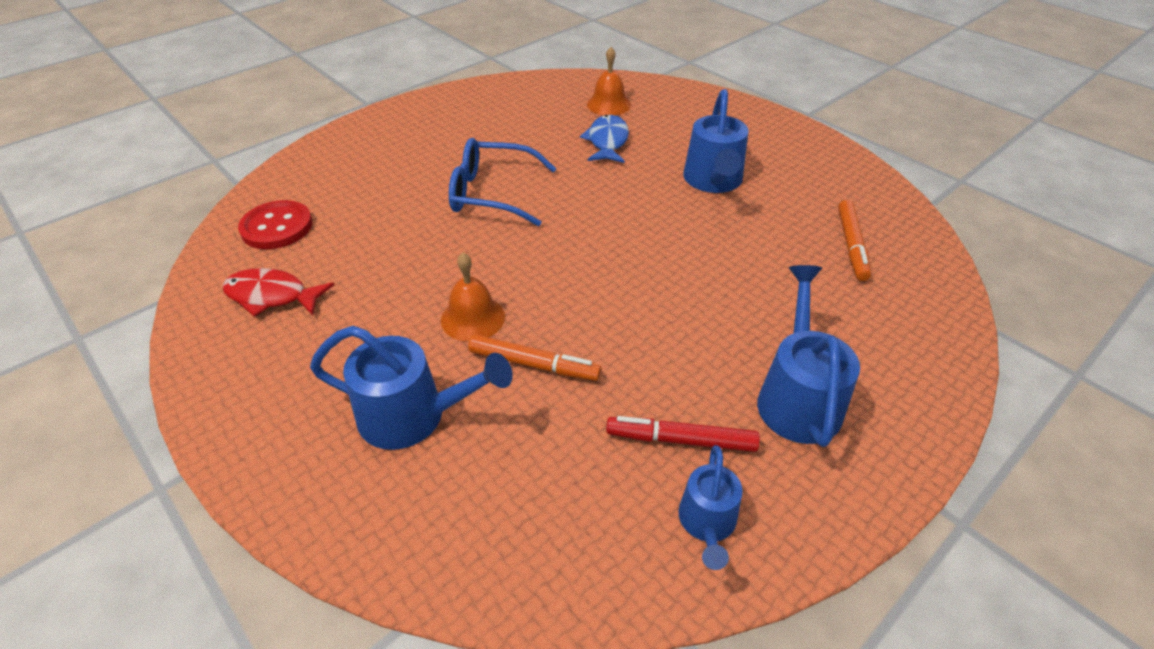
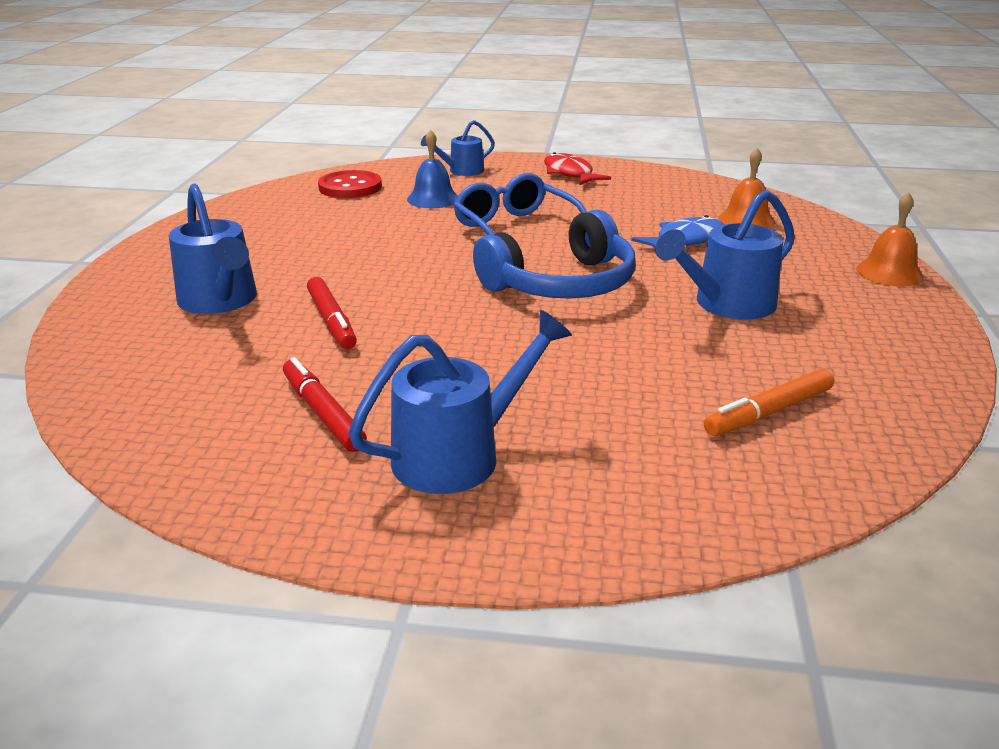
camera: 50 degrees right, 15 degrees down
red fish [222,268,335,317] -> red fish moved to [544,152,611,185]
orange bell [441,253,505,342] -> orange bell moved to [856,192,924,286]
orange marker [468,334,602,381] -> red marker [307,277,357,349]
blue watering can [678,445,743,570] -> blue watering can moved to [421,120,495,176]
none -> blue bell [407,130,458,208]
none -> blue headphones [473,210,636,299]

